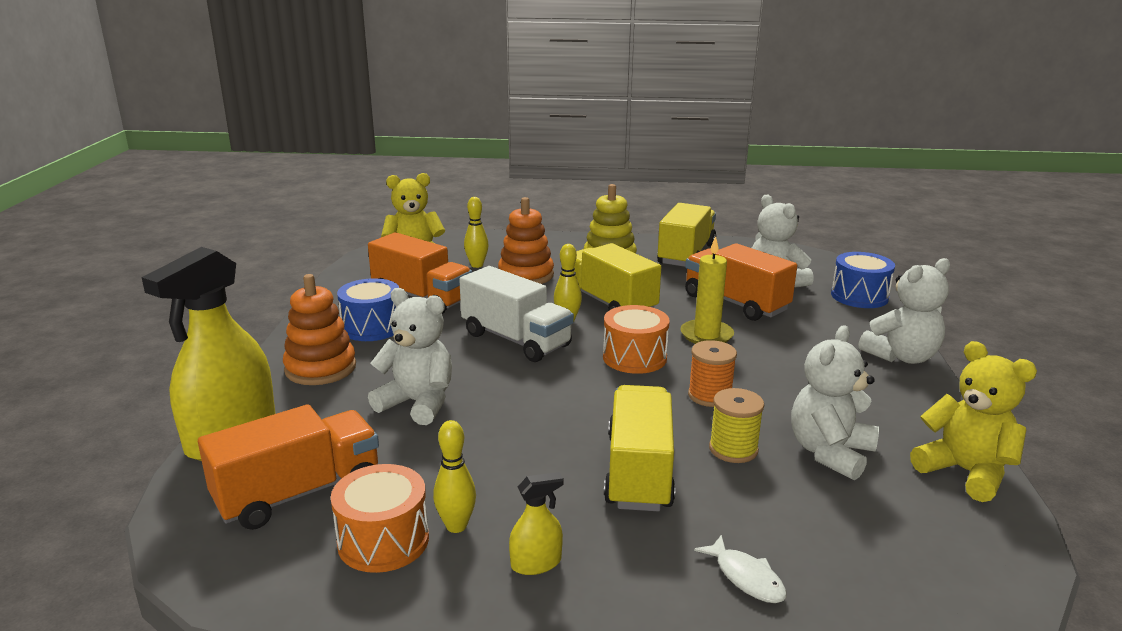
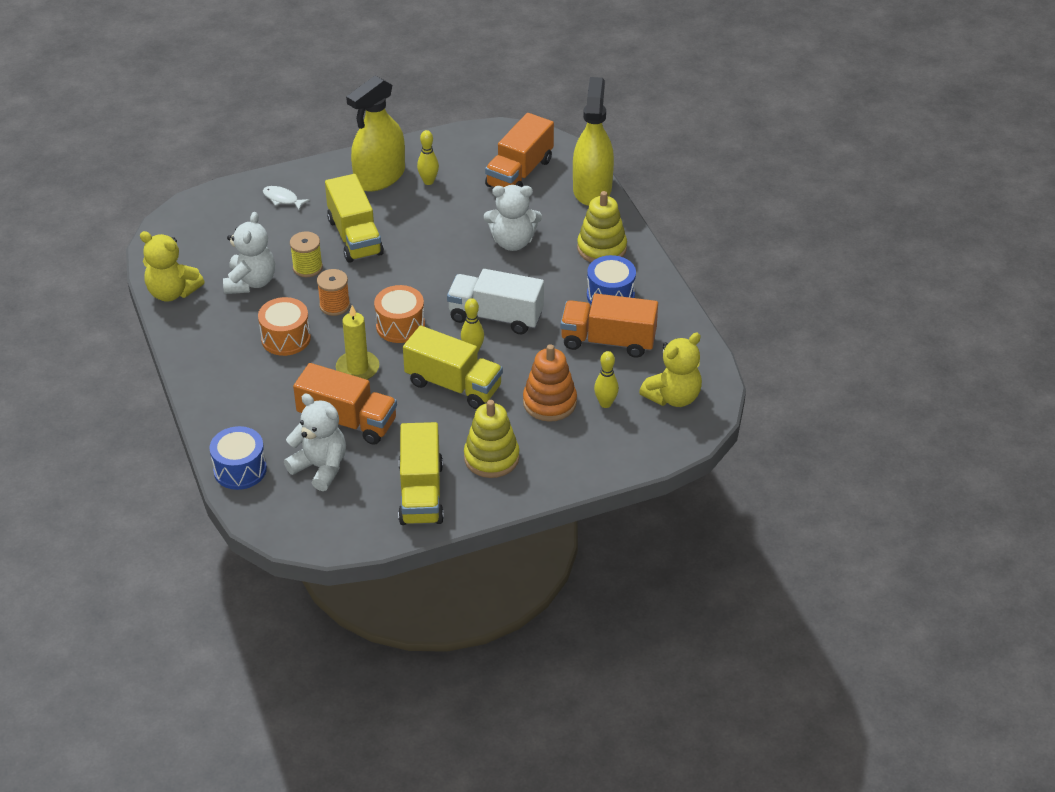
camera: 155 degrees right, 20 degrees up
orange stacking toy [283,274,356,385] -> yellow stacking toy [577,191,627,262]
orange drum [331,464,429,573] -> orange drum moved to [258,297,311,356]
yellow spray bottle [509,472,564,575] -> yellow spray bottle [346,76,405,192], size x2.35
white teddy bear [859,258,950,364] -> none

